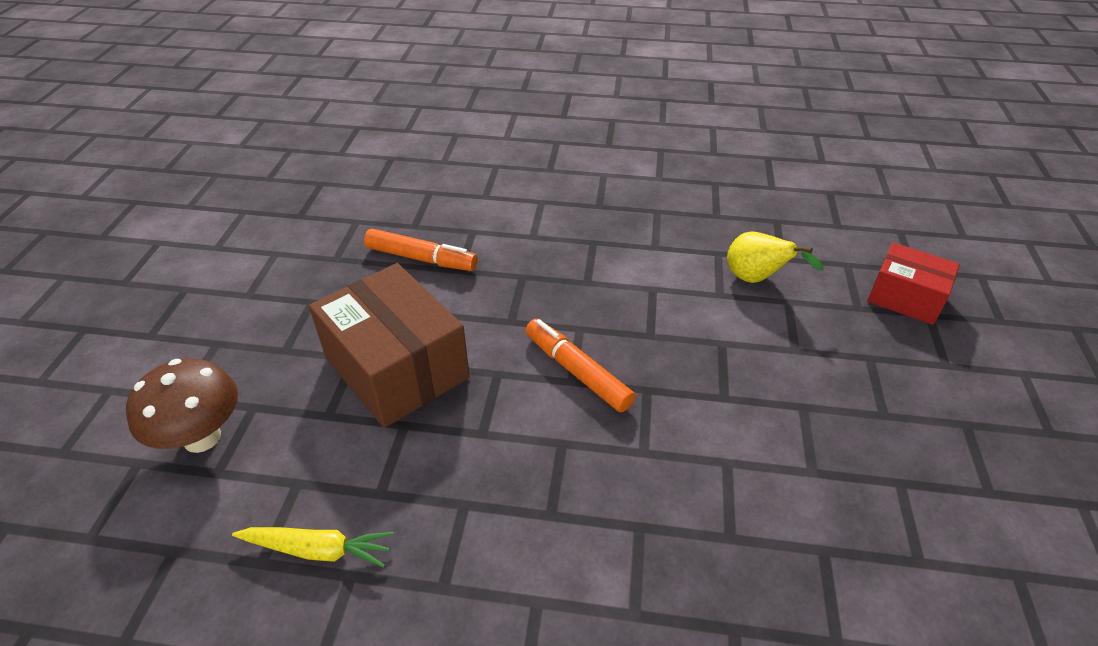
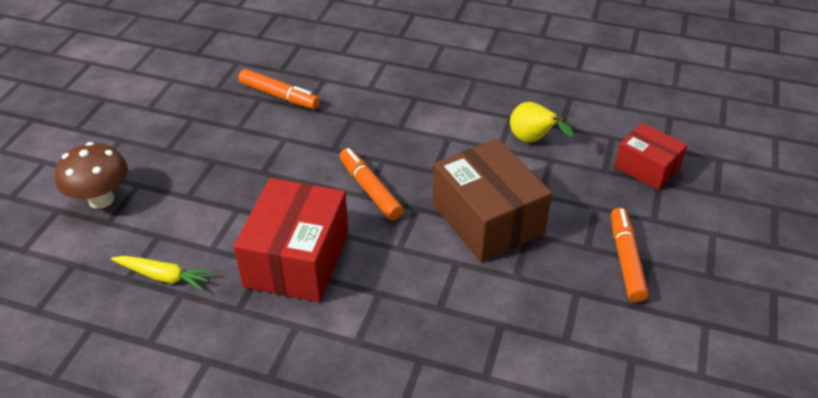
camera: 10 degrees right, 0 degrees up
brown box [309,263,470,428] -> brown box moved to [433,138,552,262]
none -> red box [233,178,349,302]
none -> orange marker [611,208,649,302]

